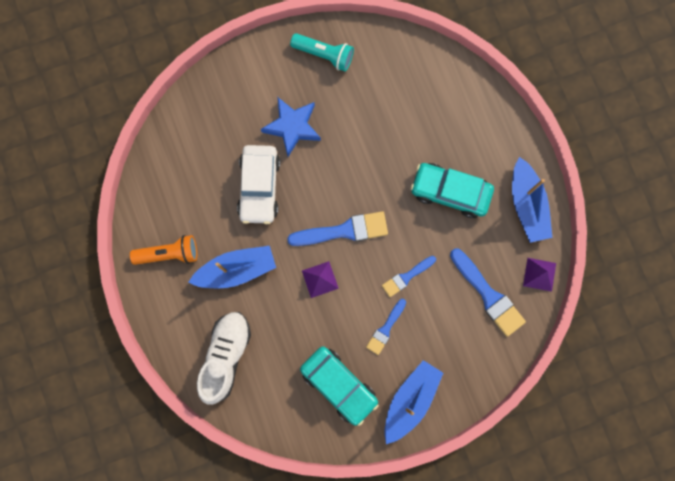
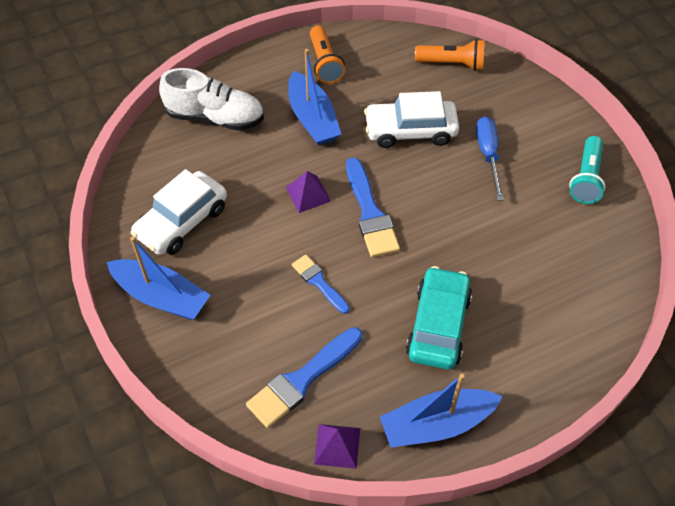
camera: 85 degrees right, 25 degrees down
blue star [261,98,321,157] -> blue screwdriver [476,116,504,201]
turquoise car [300,346,379,426] -> white car [131,169,227,255]
blue brush [366,299,406,355] -> none
none -> orange flashlight [415,39,485,71]

